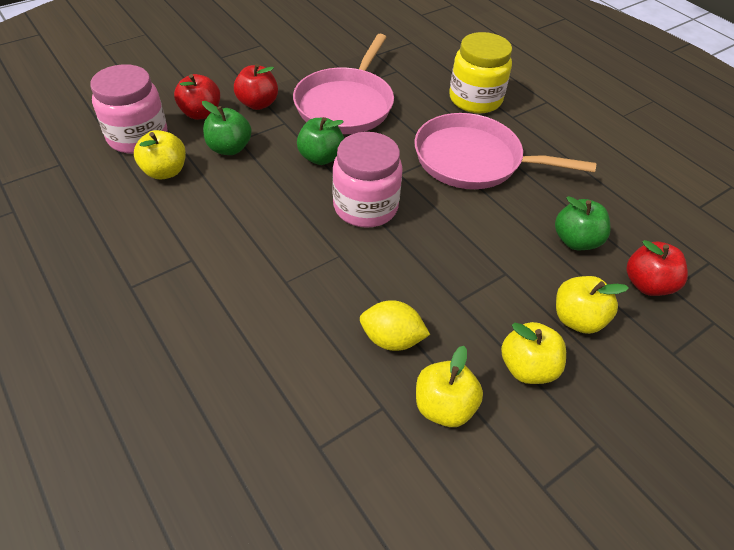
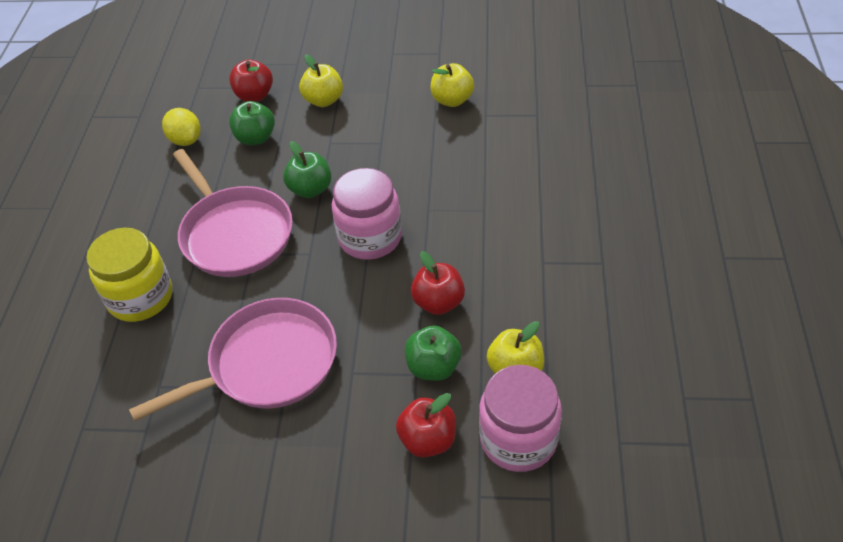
camera: 135 degrees left, 0 degrees up
red apple [234,64,278,110] -> red apple moved to [411,251,465,315]
green apple [297,117,344,165] -> green apple moved to [283,141,331,198]
yellow lemon [360,300,430,351] -> yellow lemon moved to [162,108,201,146]
yellow apple [501,322,566,384] -> none

